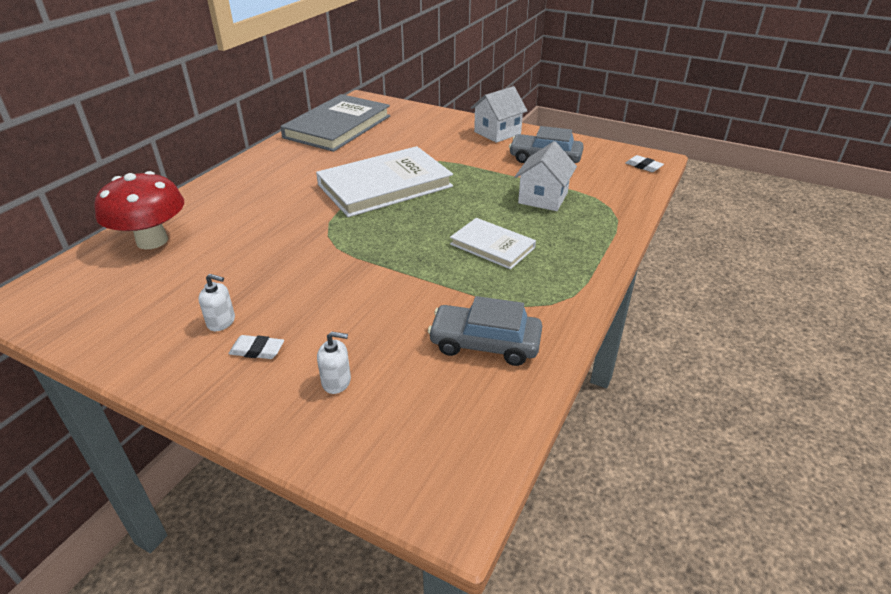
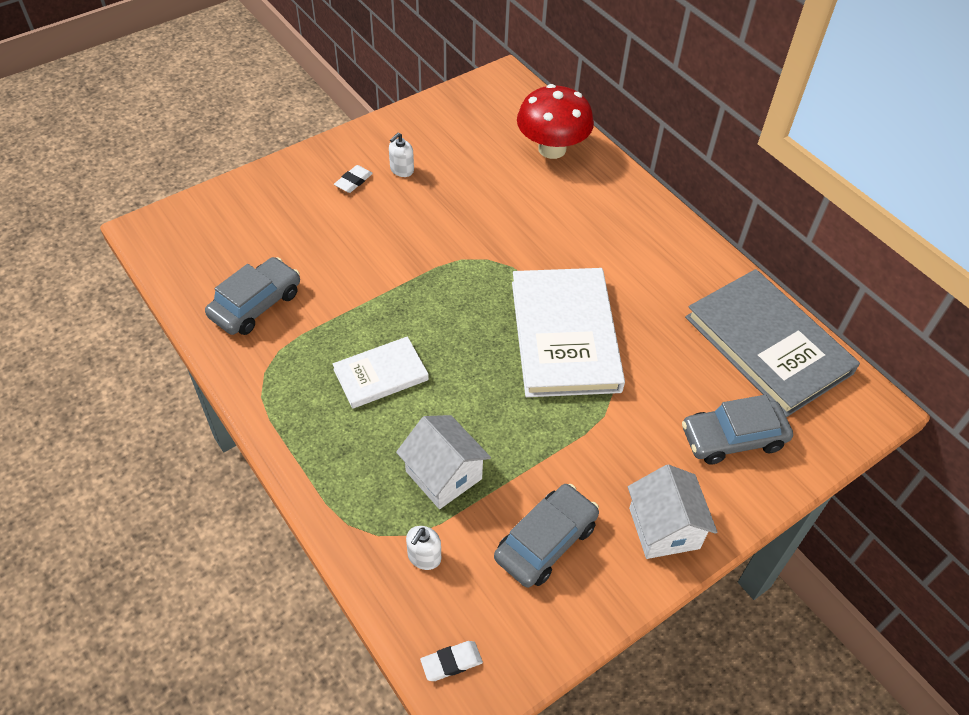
camera: 115 degrees right, 15 degrees up
white soap dispenser [317,331,351,394] -> white soap dispenser moved to [406,526,441,570]
none -> grey car [682,395,793,465]

